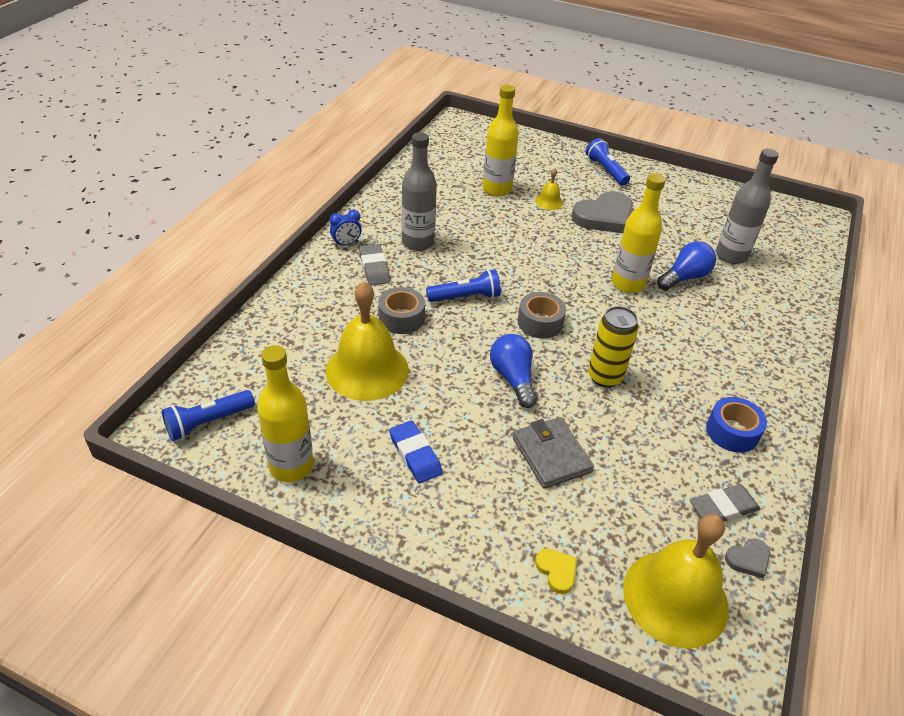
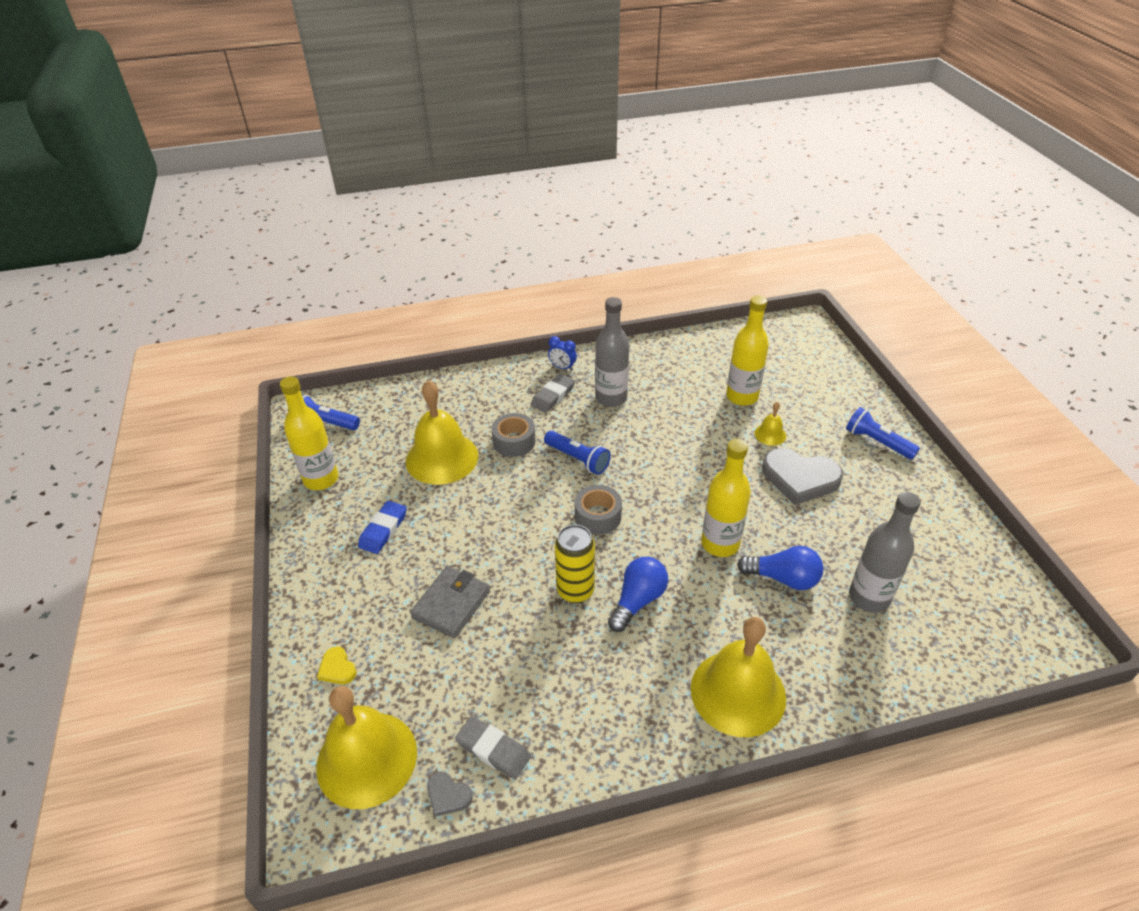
camera: 55 degrees right, 0 degrees up
blue light bulb [490,334,537,408] -> blue light bulb moved to [608,557,668,632]
yellow heart [535,549,577,594] -> yellow heart turned 120 degrees clockwise [317,646,357,684]
blue flashlight [586,138,630,185] -> blue flashlight turned 75 degrees counterclockwise [846,407,920,460]
blue tape [706,397,767,453] -> none
none -> yellow bell [691,617,786,737]

